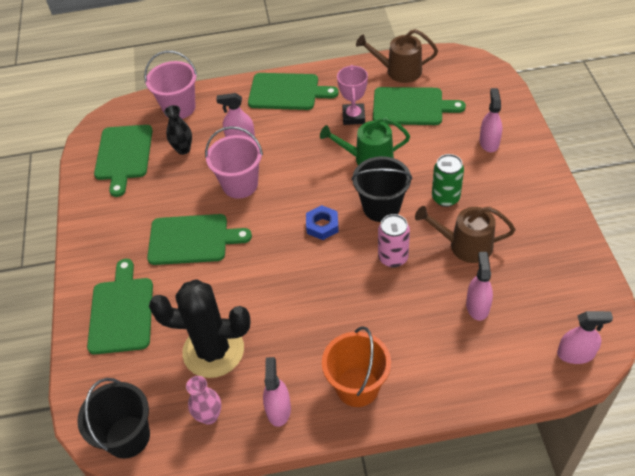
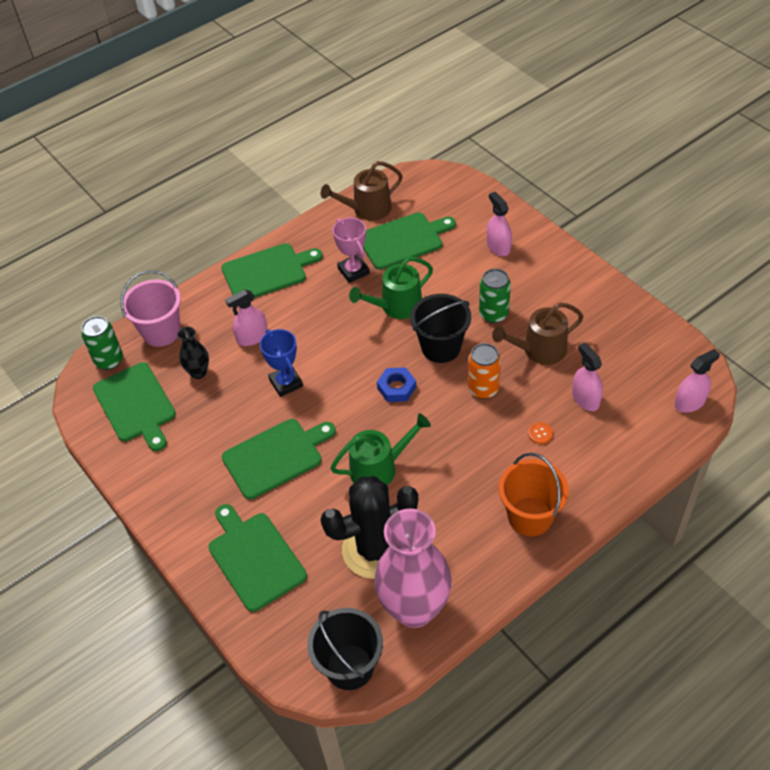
camera: 30 degrees left, 0 degrees up
pink vase [186,376,221,425] -> pink vase [374,508,452,628], size x2.18
pink bucket [205,126,263,199] -> blue trophy [260,329,303,397]
pink spray bottle [263,357,291,427] -> none
pink can [378,214,410,268] -> orange can [468,343,501,399]
none -> green can [81,316,123,370]
none -> green watering can [330,413,431,485]
none -> orange button [528,422,553,444]

